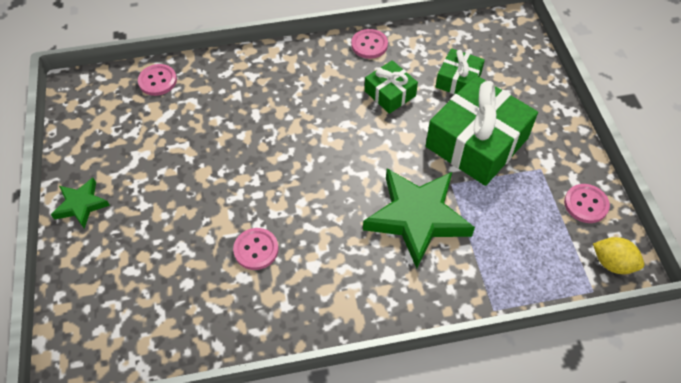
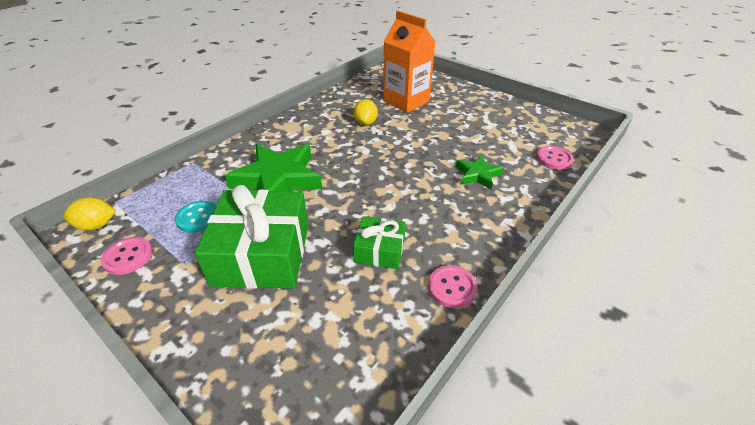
camera: 140 degrees right, 15 degrees down
green star [51,178,110,229] -> green star moved to [456,155,504,189]
pink button [233,228,279,270] -> yellow lemon [353,99,378,125]
green gift [436,48,485,94] -> none
none -> turquoise button [175,201,216,233]
none -> orange carton [383,11,435,113]

